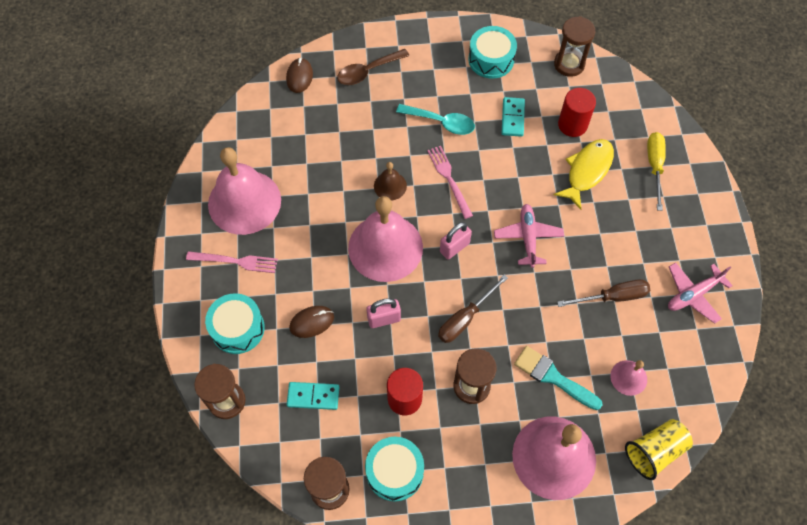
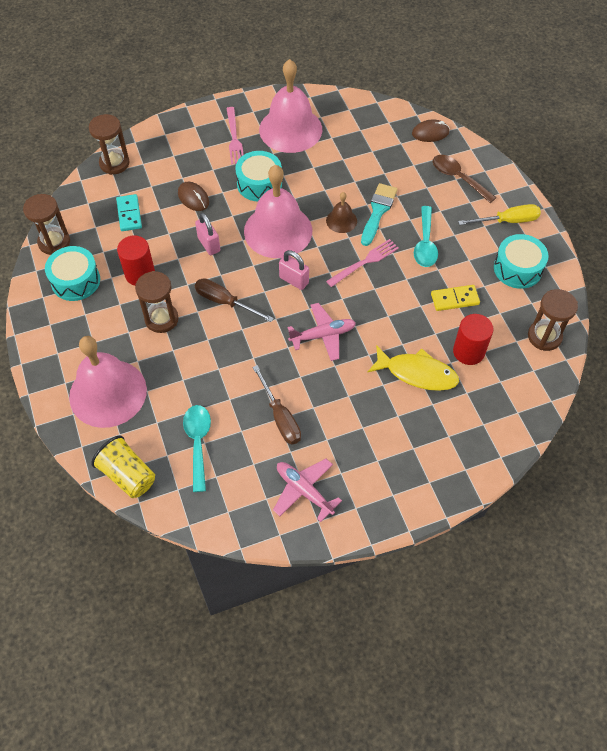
camera: 75 degrees right, 5 degrees down
turquoise drum [205,293,265,354] -> turquoise drum moved to [235,151,282,201]
turquoise domino [501,97,525,137] -> yellow domino [431,285,480,311]
turquoise brush [514,346,602,410] -> turquoise brush moved to [361,183,398,246]
pink bell [610,360,647,396] -> turquoise spoon [183,405,211,492]
yellow screwdriver [647,132,666,211] -> yellow screwdriver moved to [458,204,541,225]

